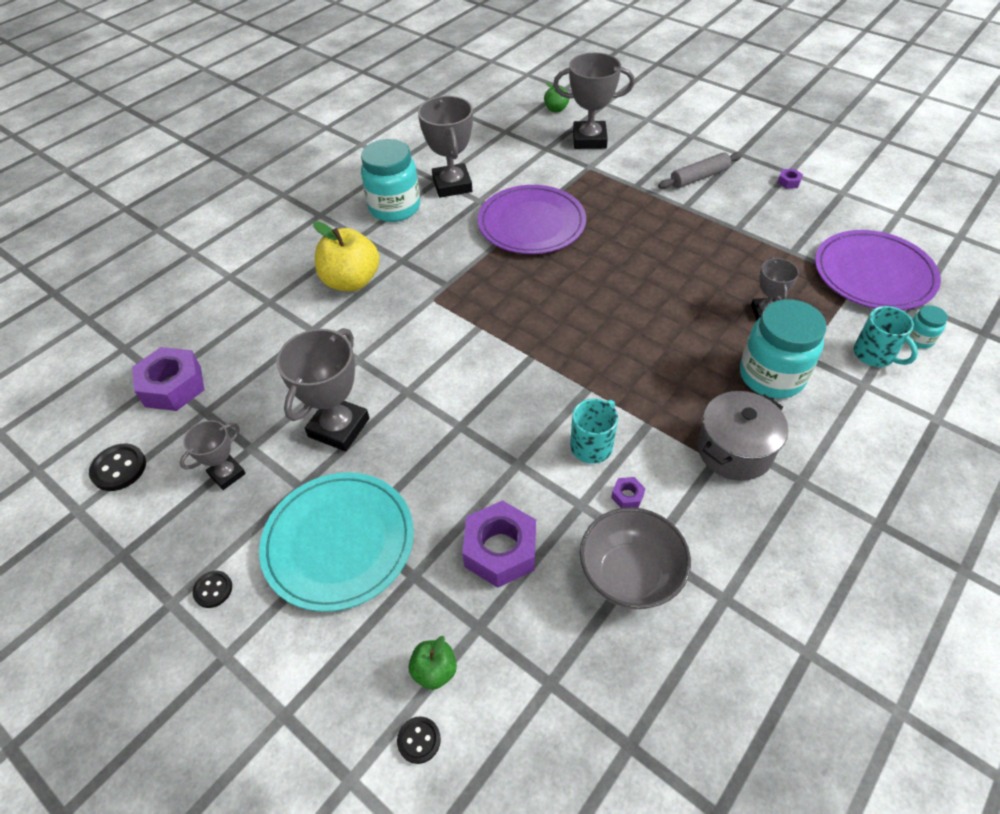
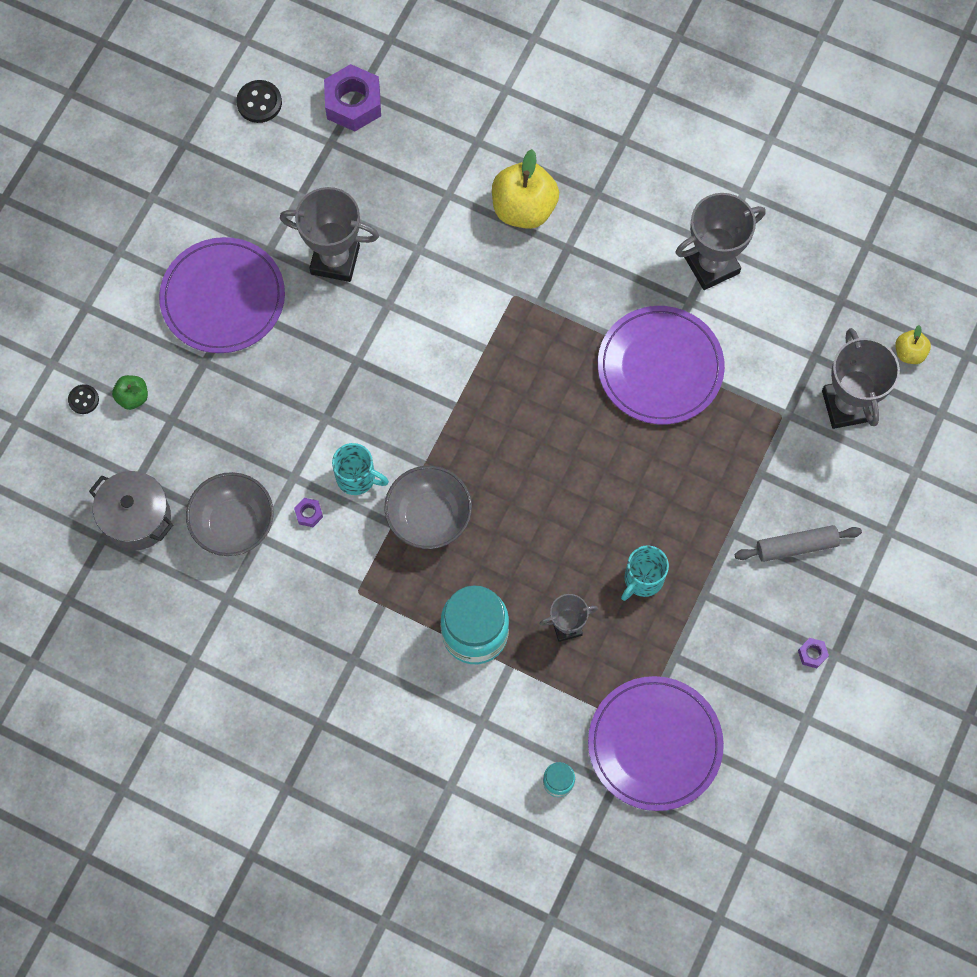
camera: 75 degrees right, 20 degrees up
grey trophy [180,420,246,490] -> none
black button [192,571,232,608] -> none
turquoise plate [259,472,414,612] -> purple plate [159,237,285,353]
turquoise jar [361,139,420,222] -> none
purple nut [462,500,536,588] -> none
green apple [544,82,569,112] -> yellow apple [895,325,931,364]
grey rolling pin [658,152,742,189] -> grey rolling pin turned 60 degrees counterclockwise [735,525,862,562]
grey pot [698,391,788,481] -> grey pot moved to [89,471,173,550]
turquoise mug [854,306,918,367] -> turquoise mug moved to [621,545,669,601]
none -> grey bowl [385,466,472,549]

